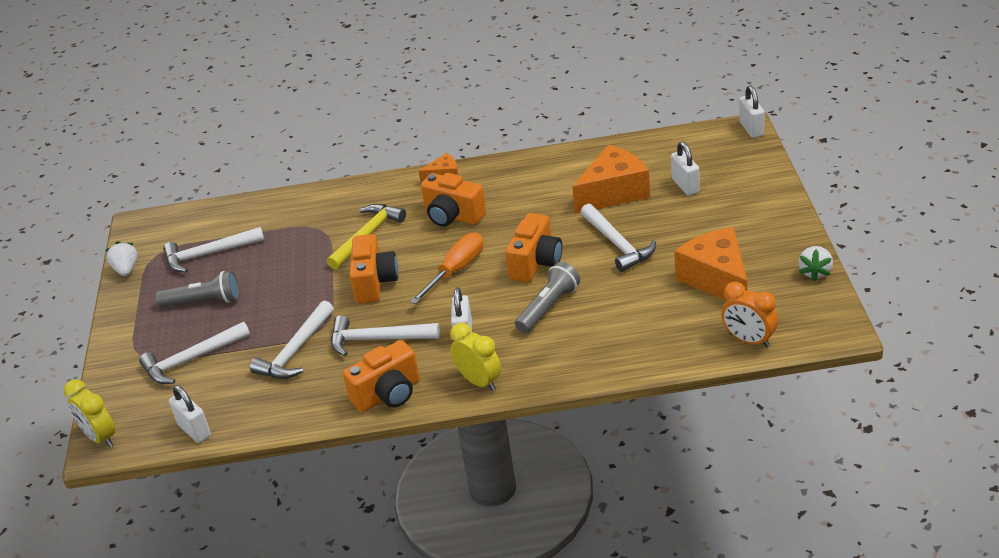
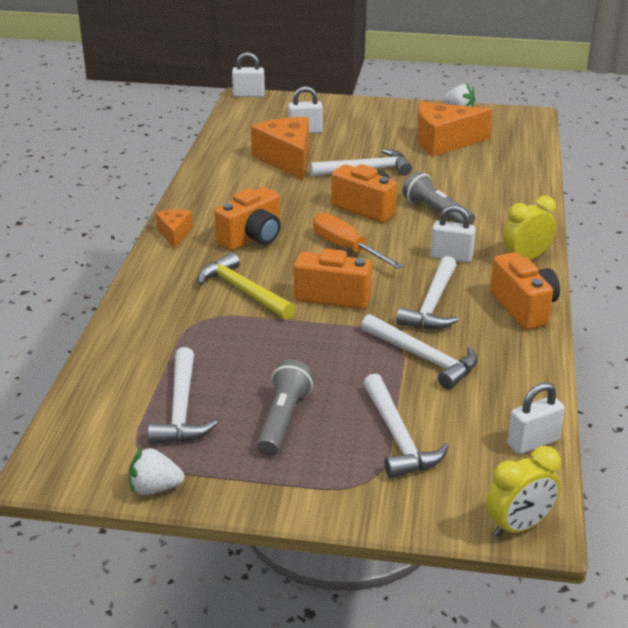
camera: 80 degrees left, 5 degrees down
orange clock [721,282,778,348] -> none

